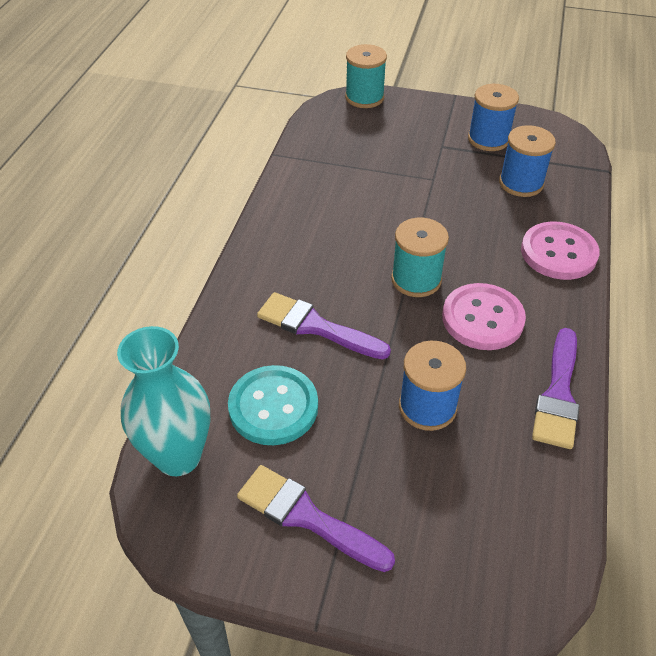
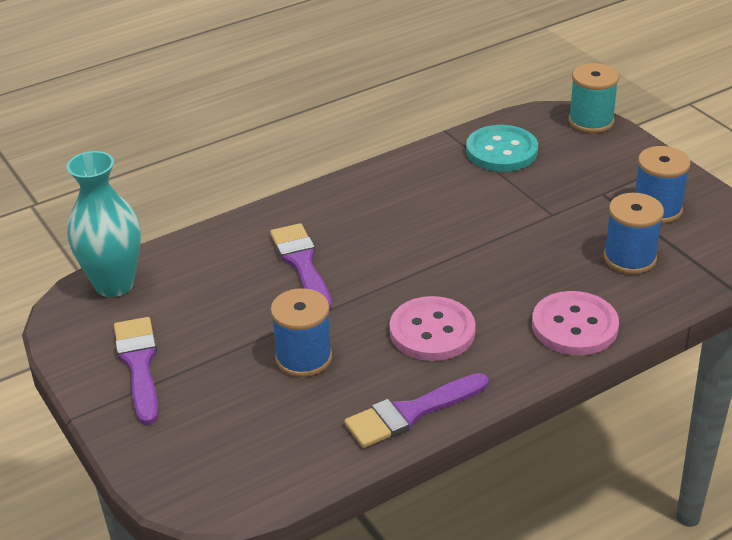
camera: 45 degrees right, 10 degrees down
turquoise button [228,365,318,445] -> turquoise button moved to [466,125,538,172]
turquoise spool [391,218,449,297] -> none

